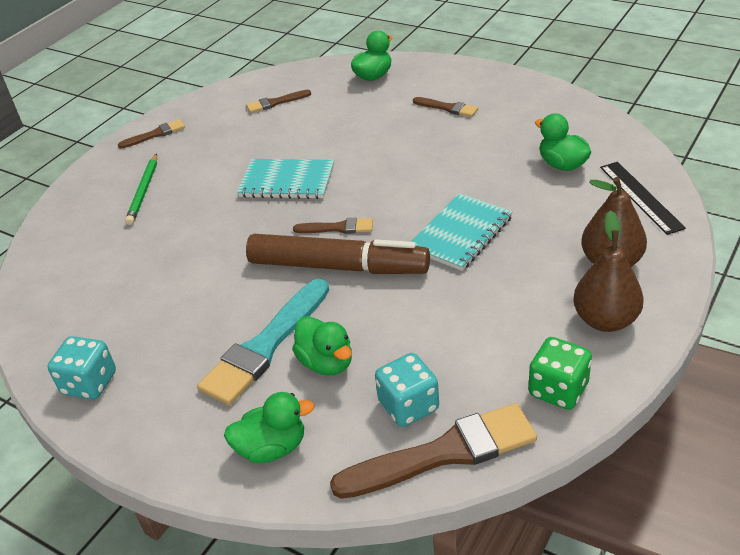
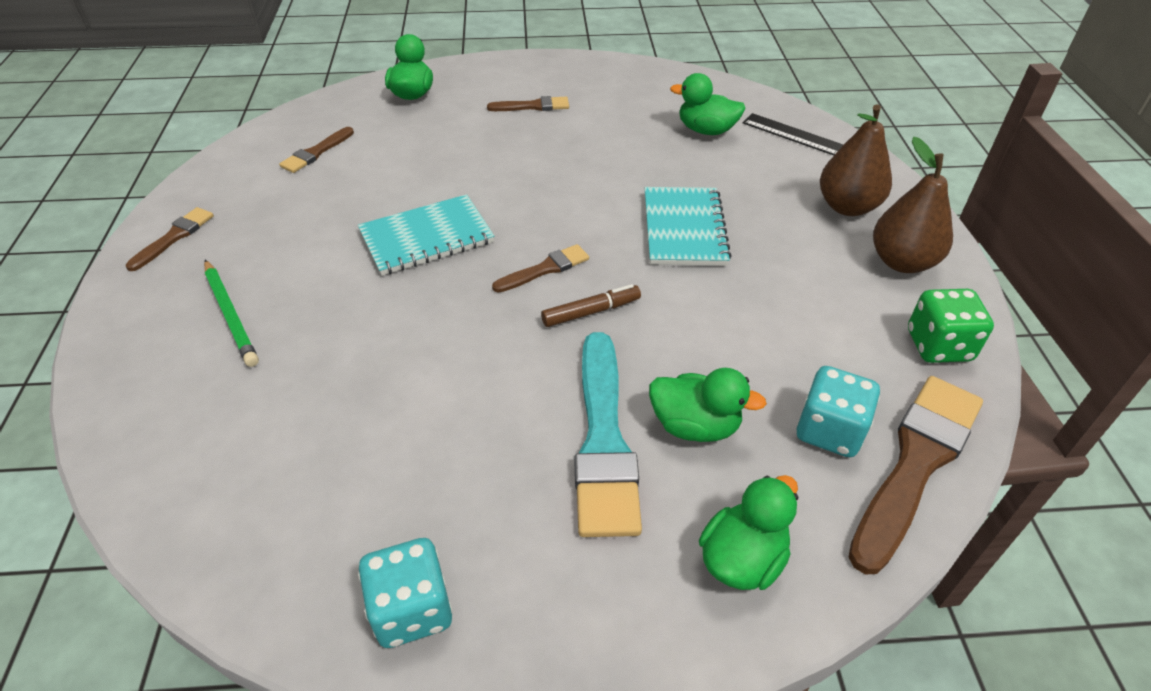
camera: 40 degrees left, 5 degrees up
brown marker [246,234,430,274] -> brown marker [541,284,641,327], size x0.43

